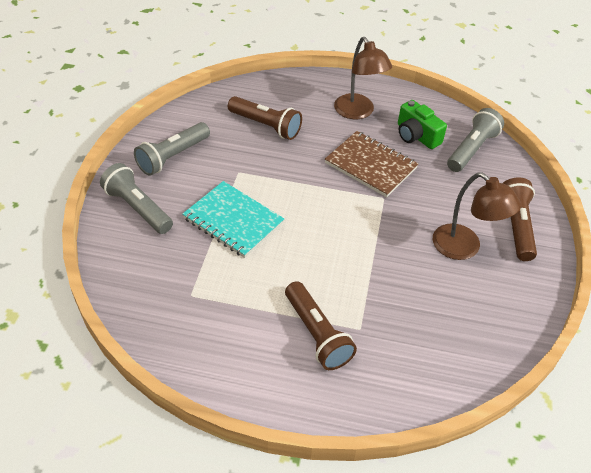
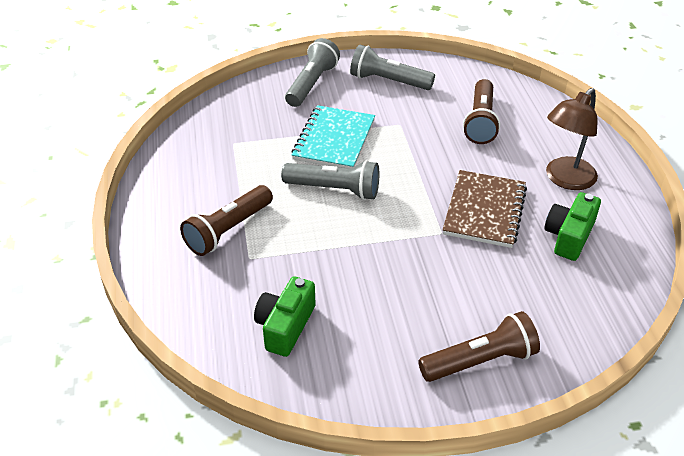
camera: 70 degrees right, 5 degrees down
brown lamp [433,173,521,260] -> none
grey flashlight [447,108,504,172] -> grey flashlight moved to [281,160,379,200]
none -> green camera [254,277,315,357]

